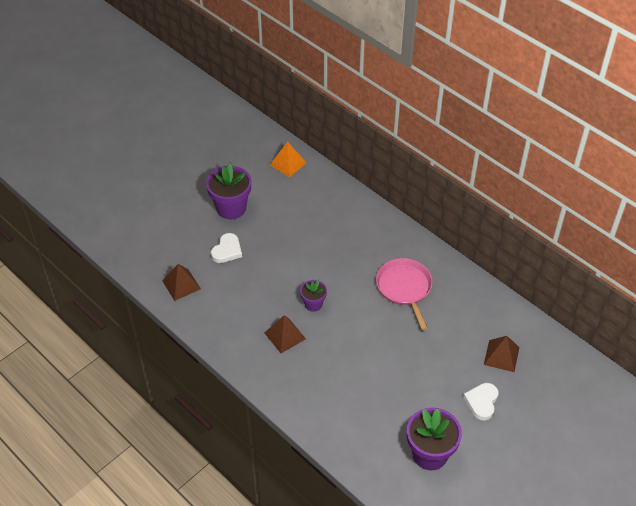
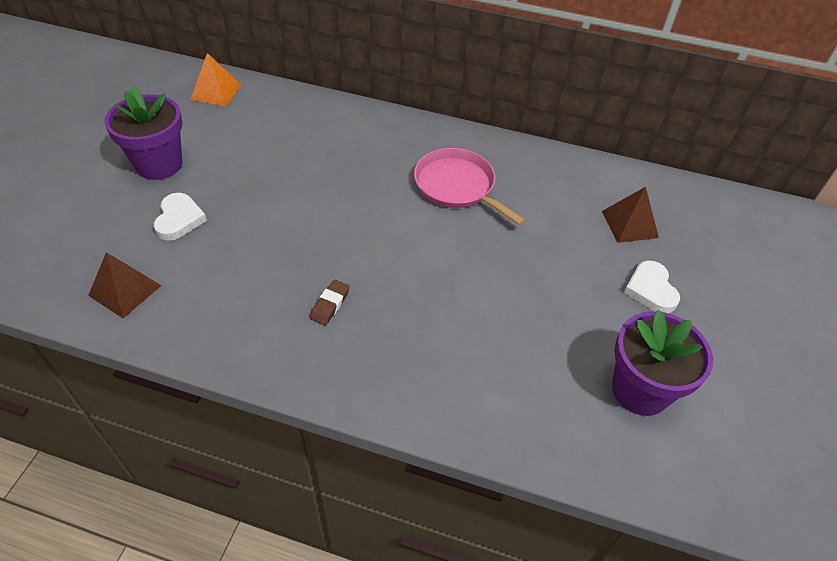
camera: 30 degrees left, 0 degrees up
brown pyramid [264,315,306,353] -> brown eraser [310,280,350,326]
purple flower pot [300,280,327,312] -> none

